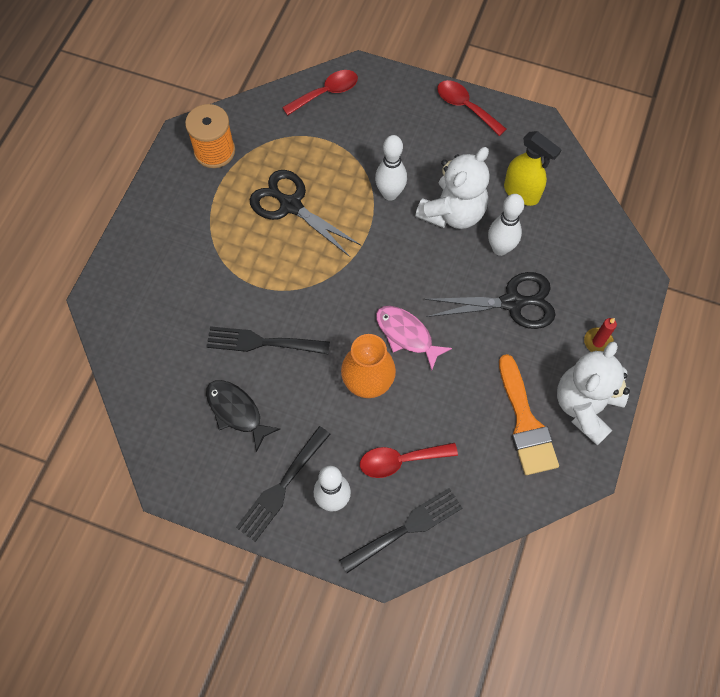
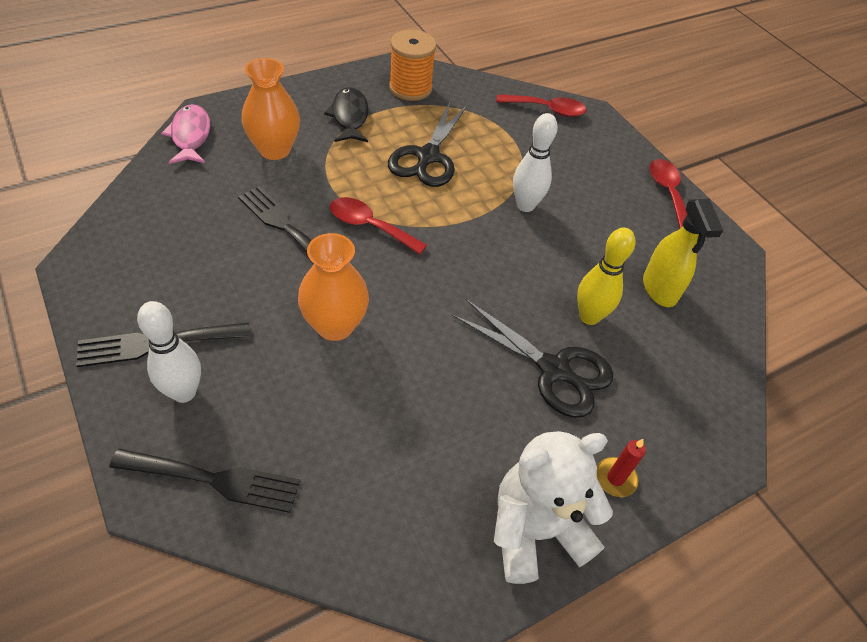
camera: 35 degrees right, 15 degrees down
black fish [206,380,280,452] -> black fish moved to [324,87,369,142]
black scissors [250,170,362,257] -> black scissors turned 150 degrees counterclockwise [388,102,468,187]
red spoon [360,443,458,478] -> red spoon moved to [330,197,427,255]
pink fish [376,306,452,371] -> pink fish moved to [161,104,210,164]
white teddy bear [415,147,490,229] -> none
white bowling pin [488,194,524,256] -> yellow bowling pin [577,228,635,325]
orange brush [499,354,559,475] -> none
none -> orange vase [242,58,300,160]

